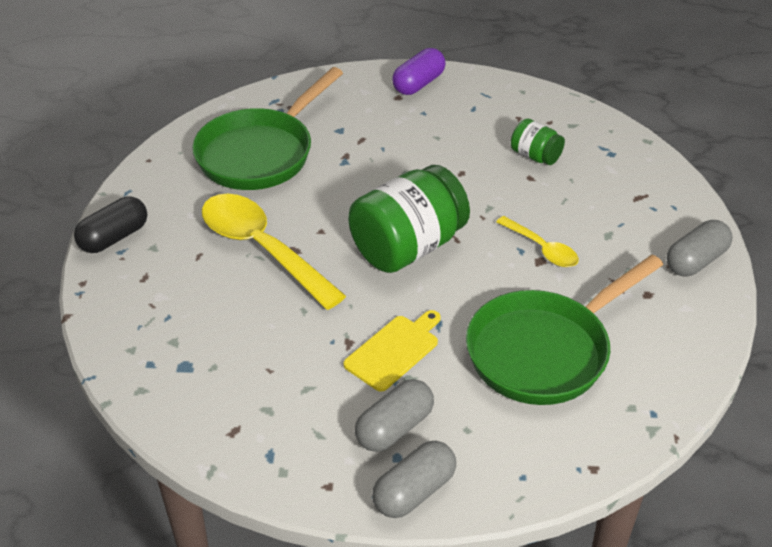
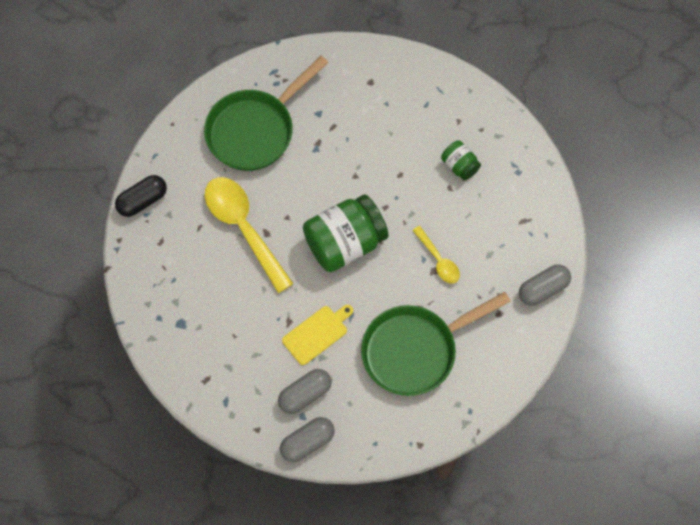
camera: 10 degrees right, 25 degrees up
purple capsule [392,48,446,95] -> none

